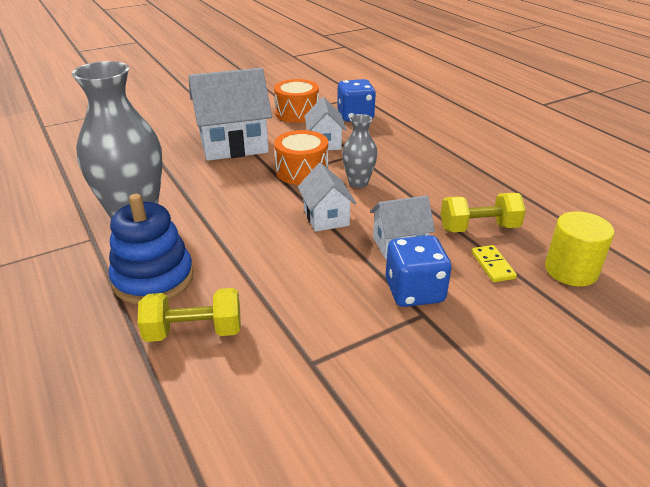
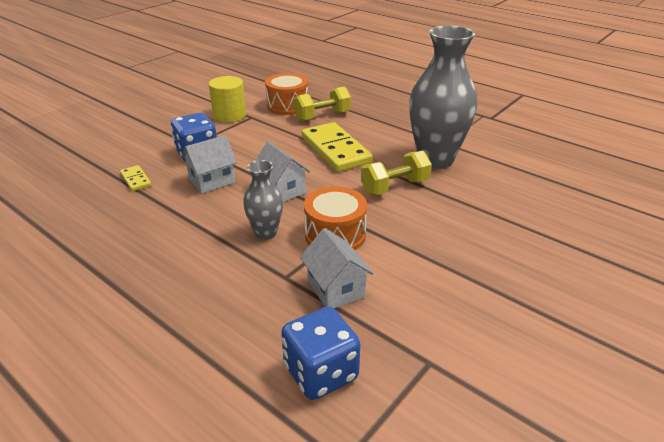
camera: 160 degrees right, 0 degrees up
blue stacking toy [109,194,194,304] -> none
white house [188,68,272,161] -> none
orange drum [274,79,319,123] -> orange drum moved to [265,73,308,115]
yellow dumbbell [441,193,526,232] -> yellow dumbbell moved to [361,151,432,195]
yellow cylinder [545,211,614,286] -> yellow cylinder moved to [209,76,246,123]
none -> yellow domino [302,122,373,172]

